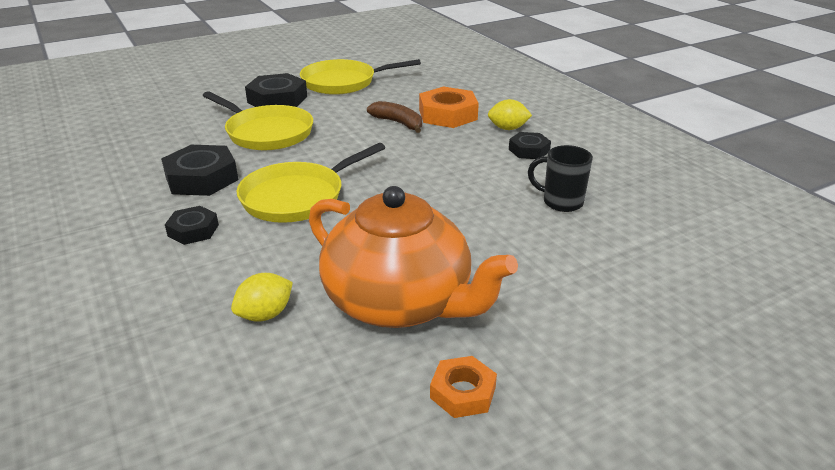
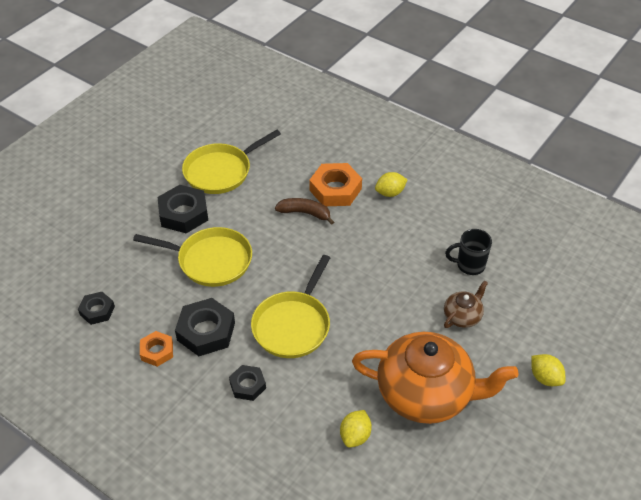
camera: 25 degrees left, 15 degrees up
orange nut [430,356,497,418] -> orange nut moved to [140,331,173,367]
black nut [509,132,551,159] -> black nut moved to [78,292,115,325]
none -> brown teapot [444,281,488,328]
none -> yellow lemon [531,354,566,386]

